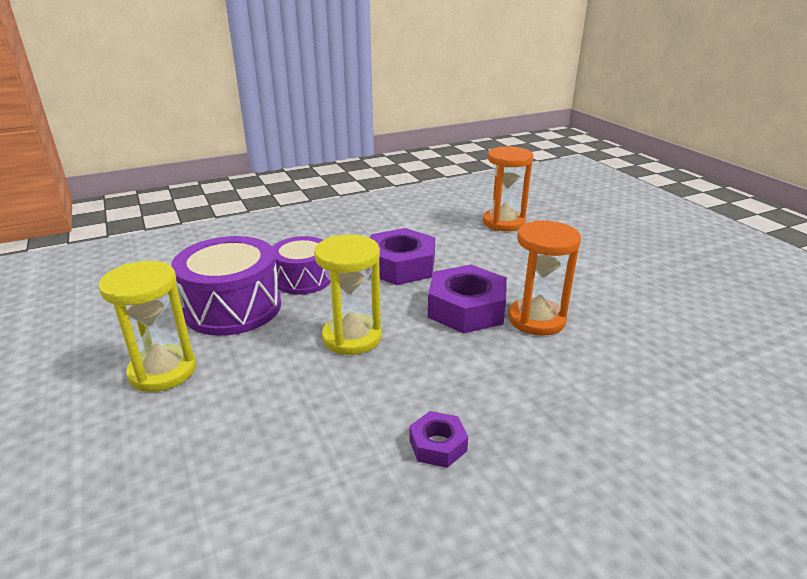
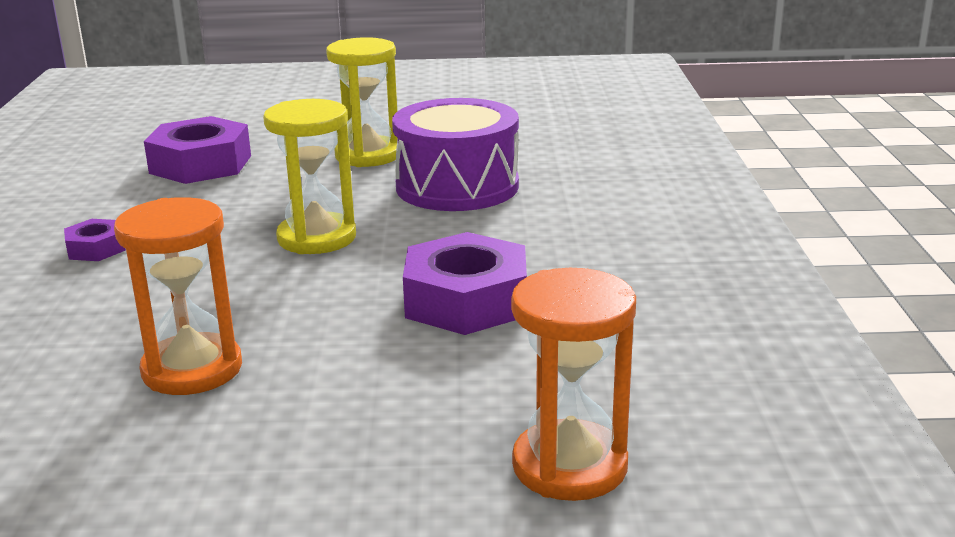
camera: 115 degrees right, 5 degrees down
purple drum [273,236,331,295] -> none
purple nut [428,265,507,334] -> purple nut moved to [144,116,251,184]

